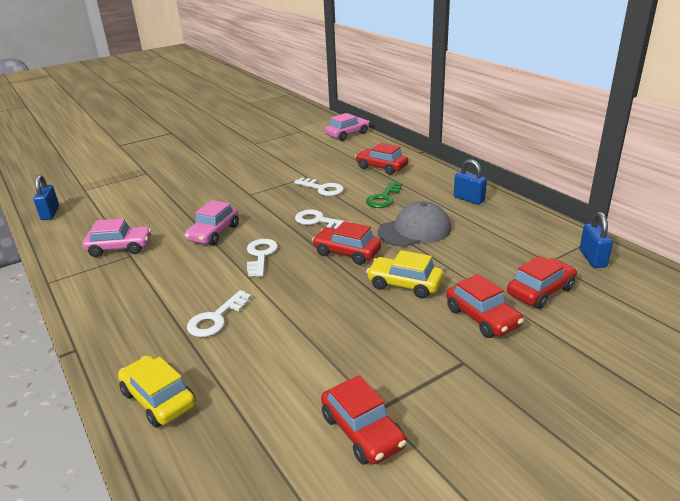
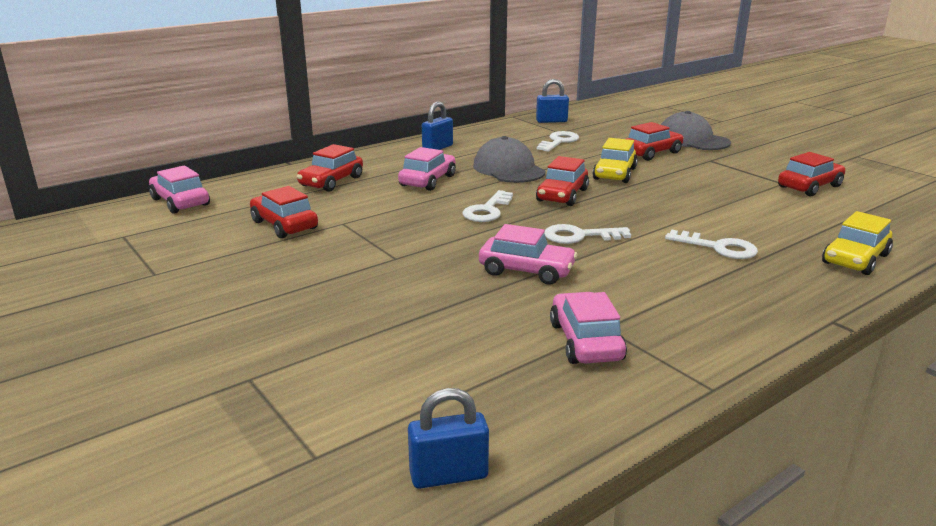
camera: 95 degrees left, 5 degrees down
white key [294,177,344,196] -> white key moved to [537,131,579,152]
green key [366,181,402,208] -> pink car [398,147,456,191]
red car [507,256,577,309] -> red car moved to [250,186,318,238]
none -> grey cap [661,111,731,150]

